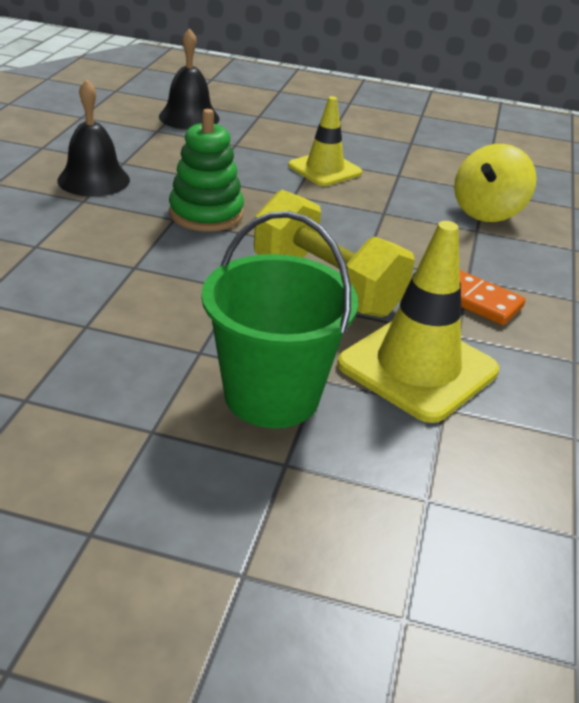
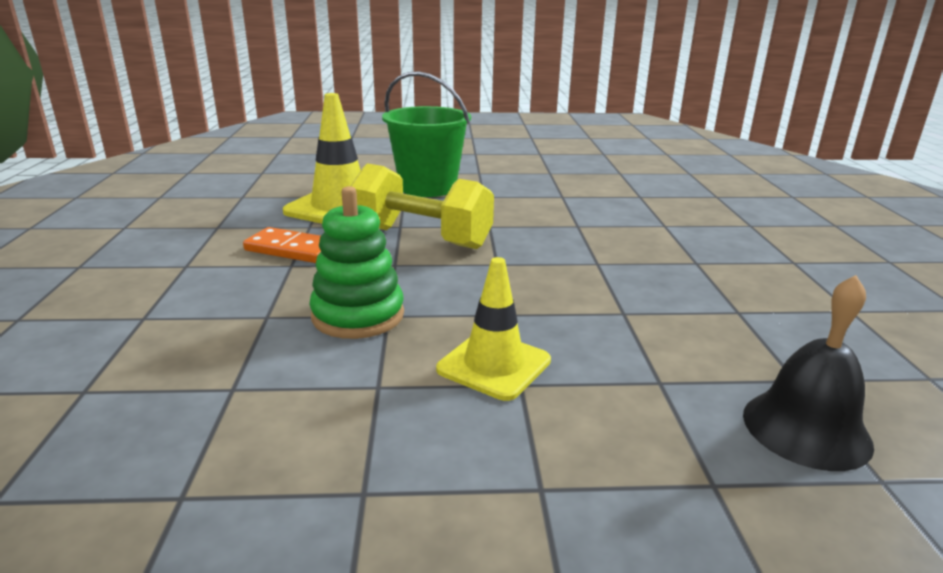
camera: 165 degrees right, 10 degrees down
black bell [57,79,130,197] -> none
green stacking toy [169,109,244,232] -> green stacking toy moved to [309,186,404,339]
yellow spinning top [454,144,536,222] -> none

